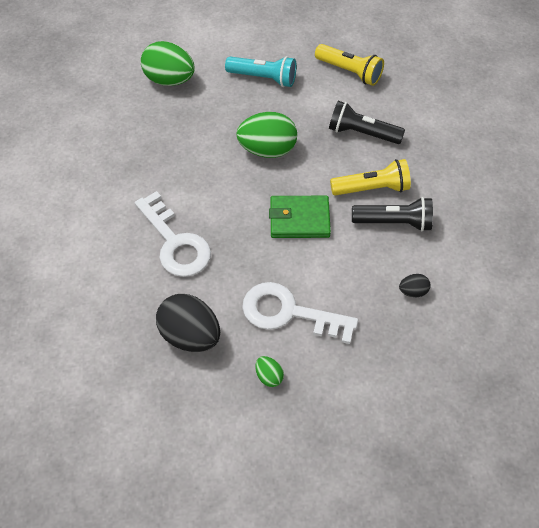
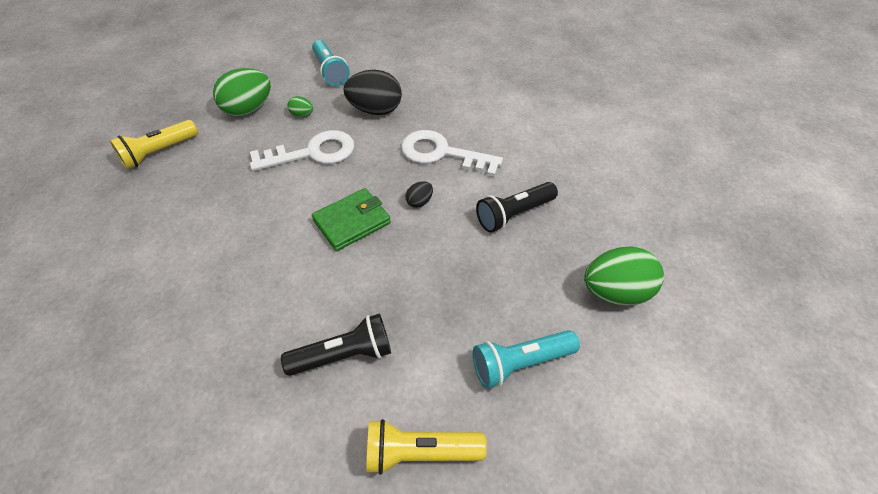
camera: 145 degrees right, 5 degrees down
green egg [236,112,297,158] -> green egg moved to [213,68,271,116]
yellow flashlight [330,159,411,196] -> yellow flashlight moved to [110,120,198,170]
black flashlight [352,197,433,232] -> black flashlight moved to [476,182,558,233]
black egg [399,274,430,297] -> black egg moved to [405,181,433,208]
none -> turquoise flashlight [312,40,350,86]

